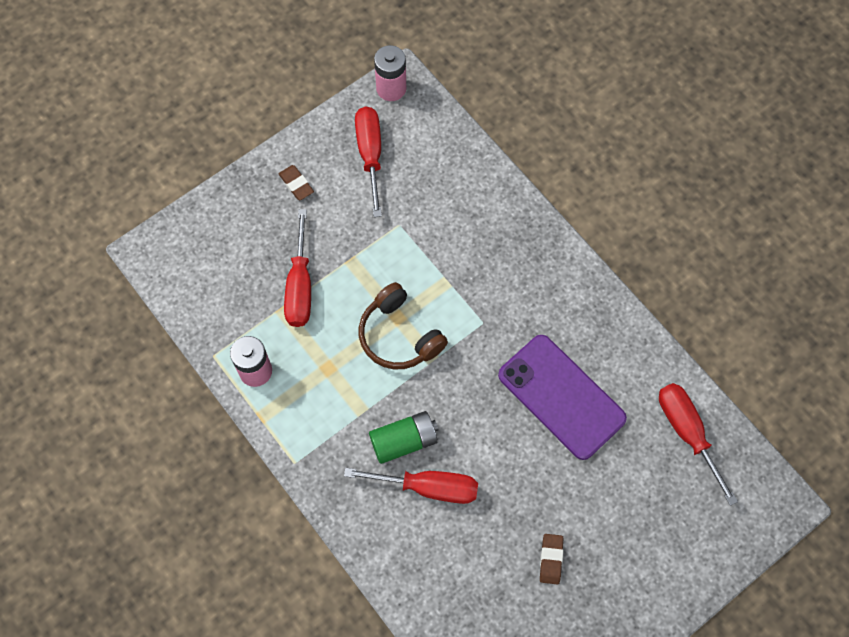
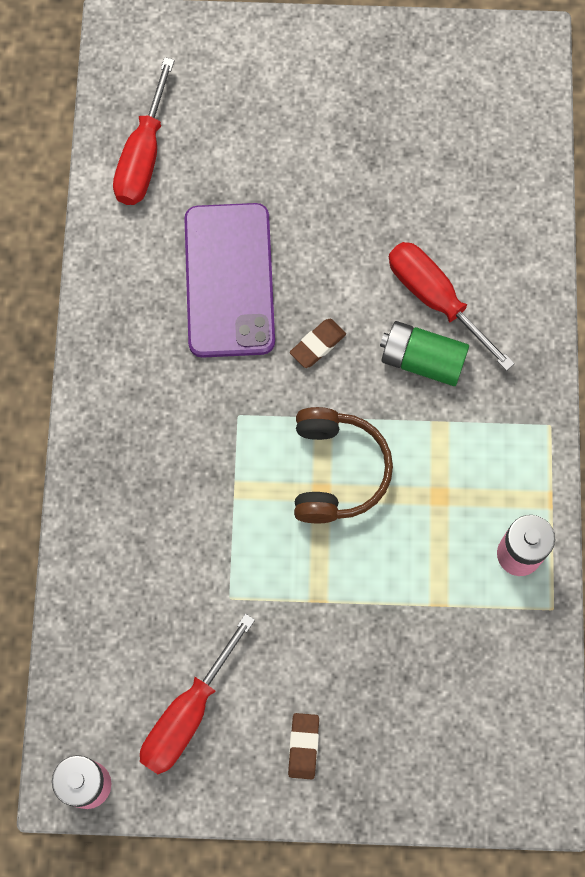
camera: 140 degrees left, 5 degrees up
red screwdriver [284,209,311,327] -> none
brown eraser [540,534,563,584] -> brown eraser moved to [290,319,346,368]

